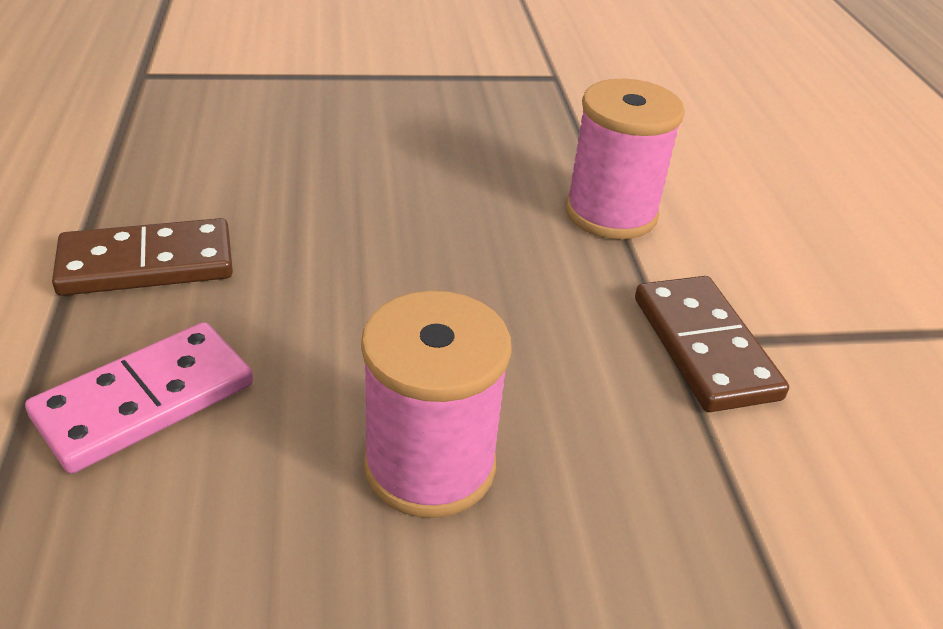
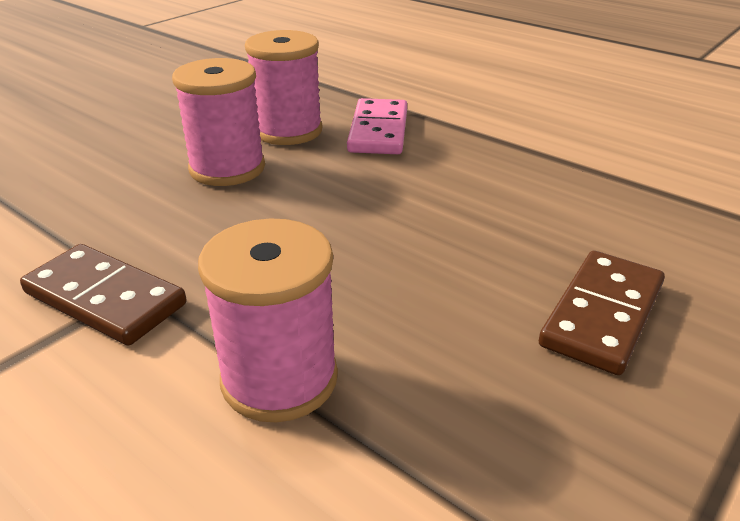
camera: 140 degrees right, 5 degrees down
brown domino [52,218,233,296] -> brown domino moved to [539,251,665,375]
none -> pink spool [245,30,322,145]

